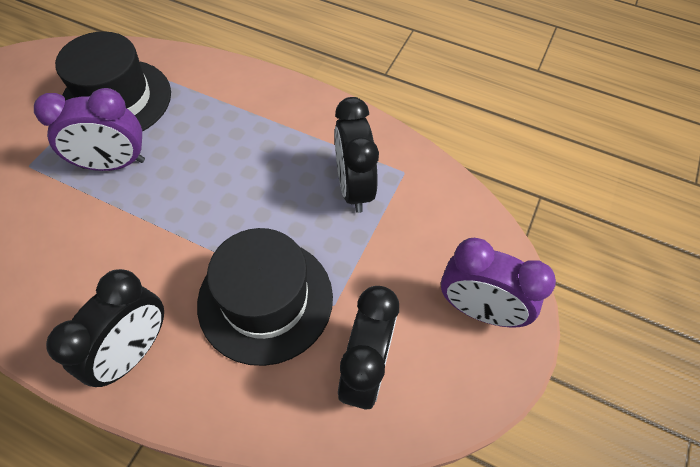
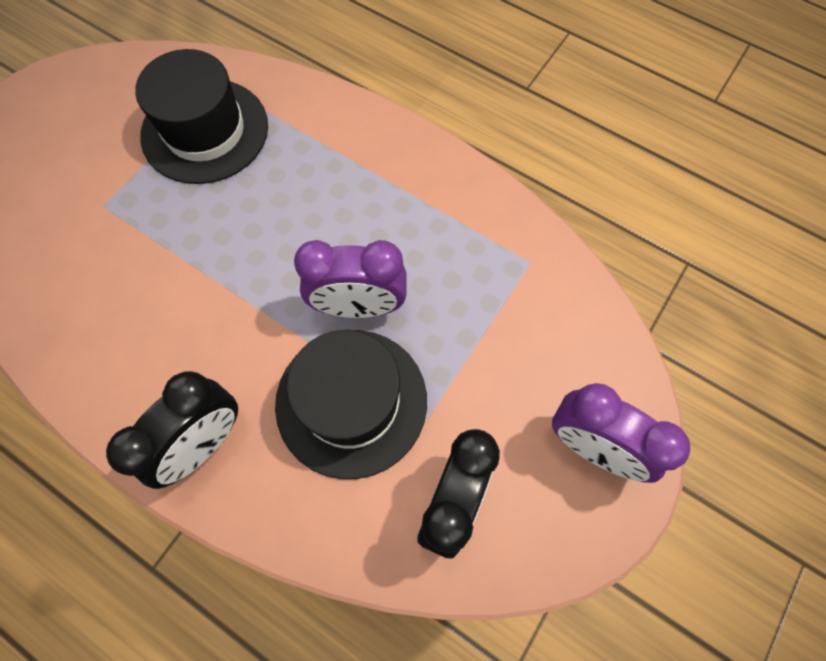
camera: 10 degrees right, 10 degrees up
purple clock [34,88,145,171] -> purple clock moved to [294,240,407,318]
black clock [335,97,379,213] -> none

